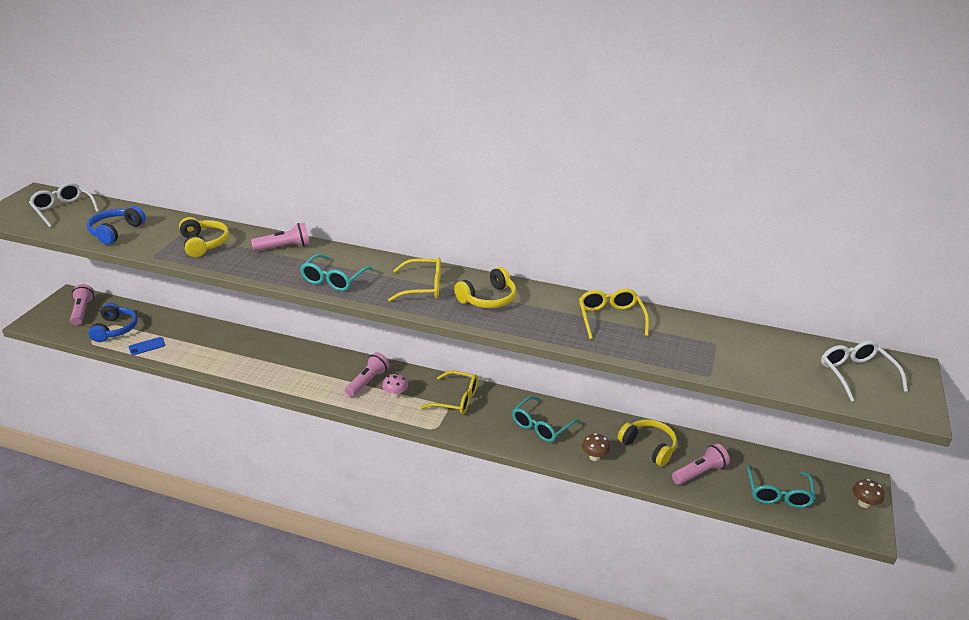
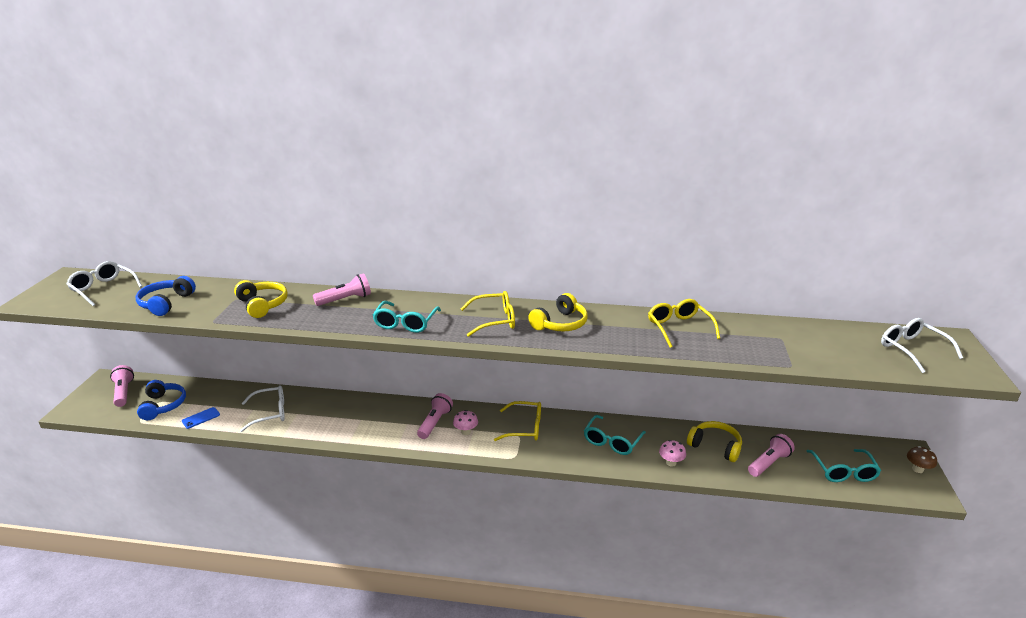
camera: 10 degrees left, 5 degrees down
brown mushroom [582,433,610,461] -> pink mushroom [659,440,686,467]
none -> white glasses [240,385,285,432]

